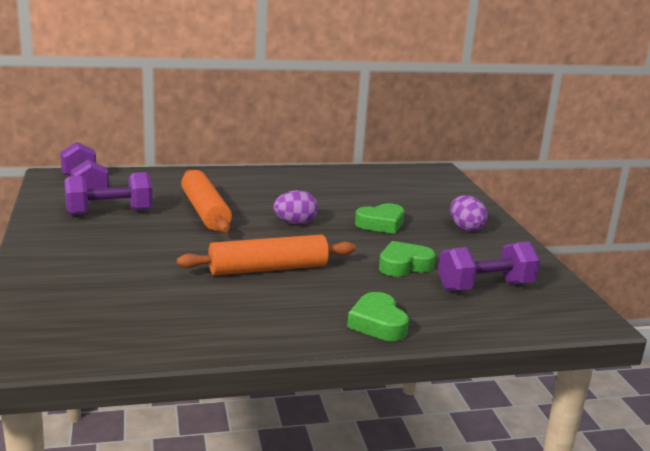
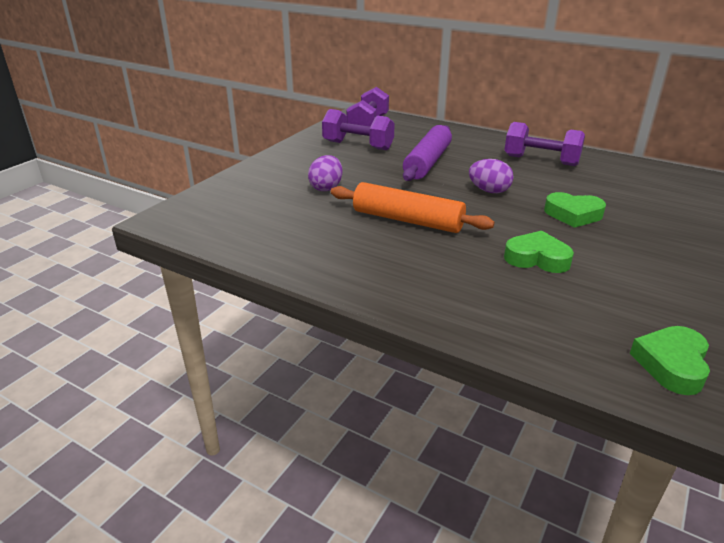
camera: 45 degrees right, 10 degrees up
orange rolling pin [181,170,232,233] -> purple rolling pin [403,125,452,181]
green heart [347,292,409,341] -> green heart moved to [630,326,710,395]
purple dumbbell [438,241,540,291] -> purple dumbbell moved to [504,122,585,166]
purple egg [450,195,488,231] -> purple egg moved to [308,155,343,191]

